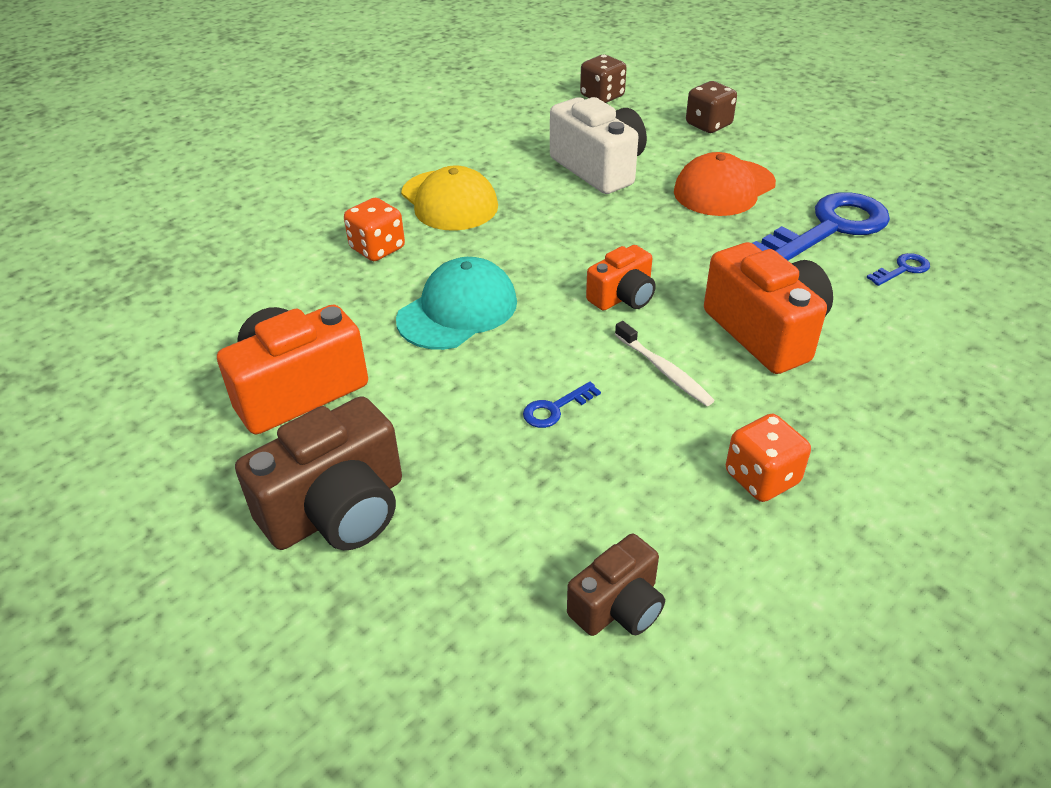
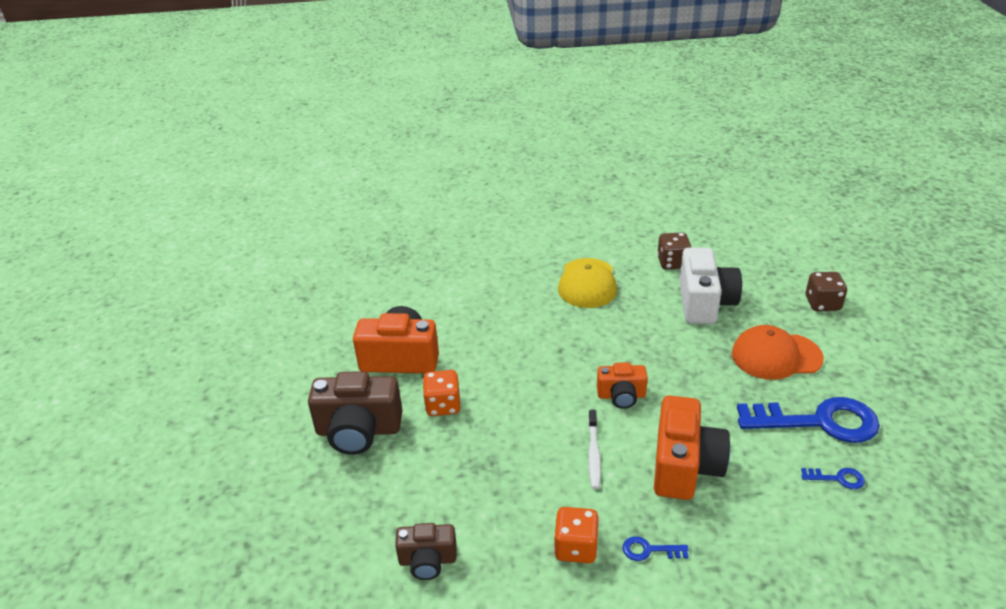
camera: 40 degrees right, 5 degrees down
orange dice [344,198,405,261] -> orange dice moved to [423,370,461,416]
turquoise cap [396,257,517,350] -> none
blue key [523,382,601,428] -> blue key moved to [623,536,689,561]
brown dice [580,55,626,103] -> brown dice moved to [657,232,691,269]

